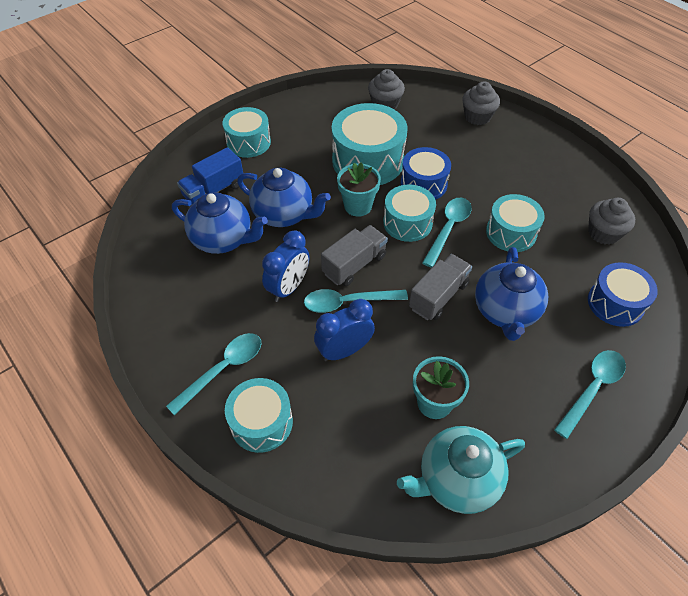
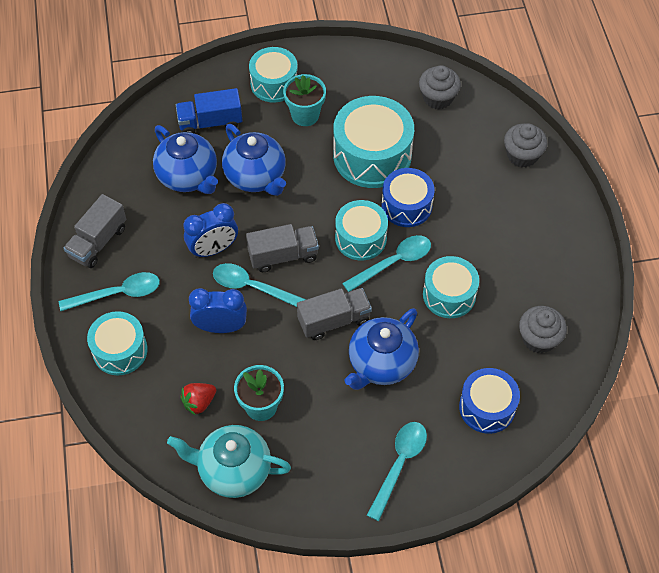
camera: 30 degrees right, 5 degrees up
turquoise flower pot [337,162,381,217] -> turquoise flower pot moved to [283,74,326,126]
turquoise spoon [554,350,626,439] -> turquoise spoon turned 45 degrees counterclockwise [367,422,427,521]
none -> grey truck [64,194,126,268]
none -> red strawberry [180,383,216,416]

